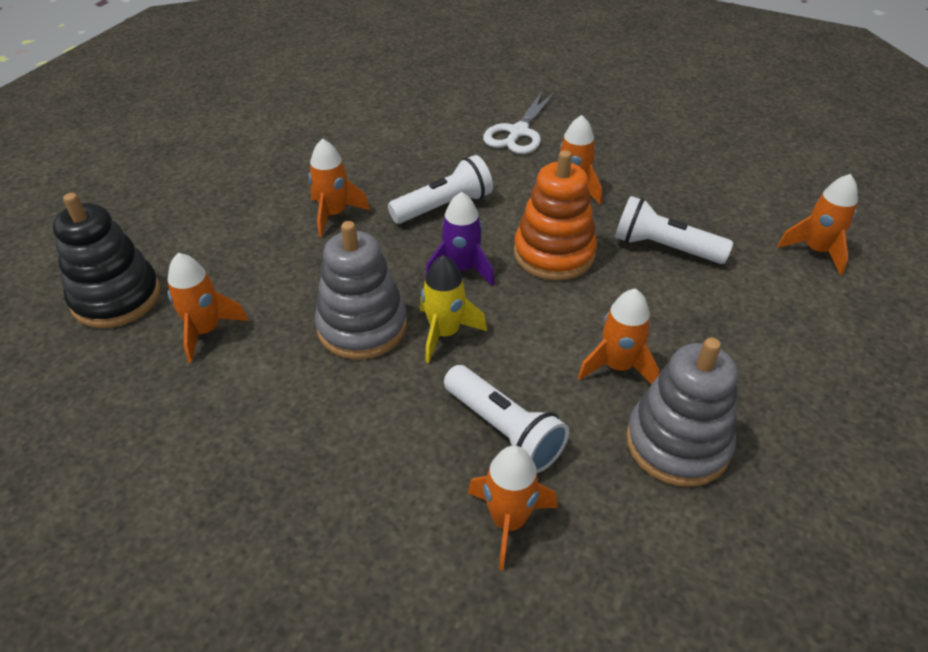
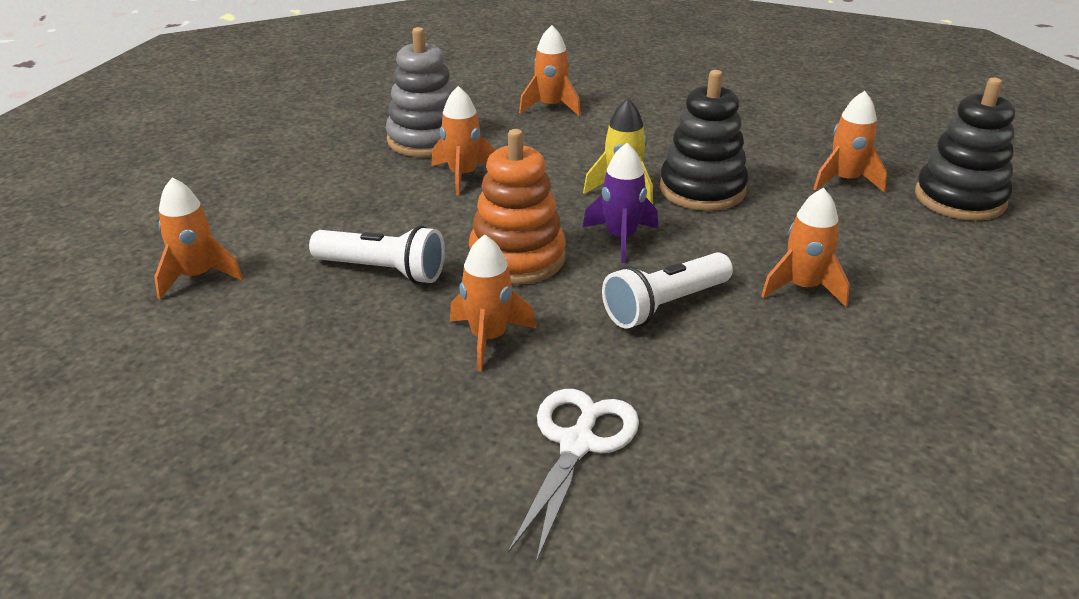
camera: 175 degrees right, 10 degrees down
grey stacking toy [315,221,407,360] -> black stacking toy [660,70,748,211]
white flashlight [444,365,569,473] -> none

